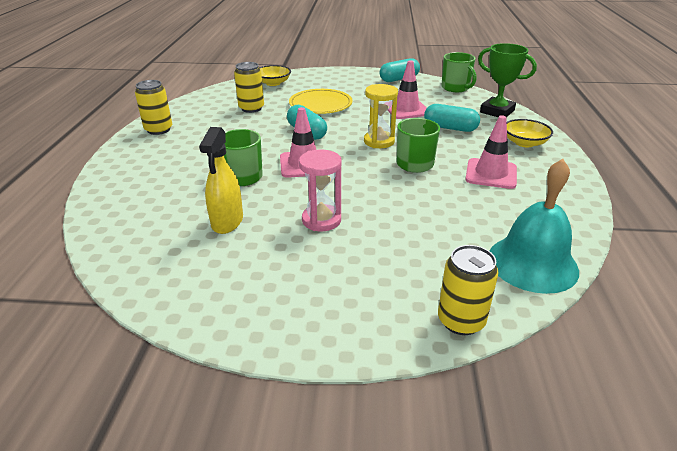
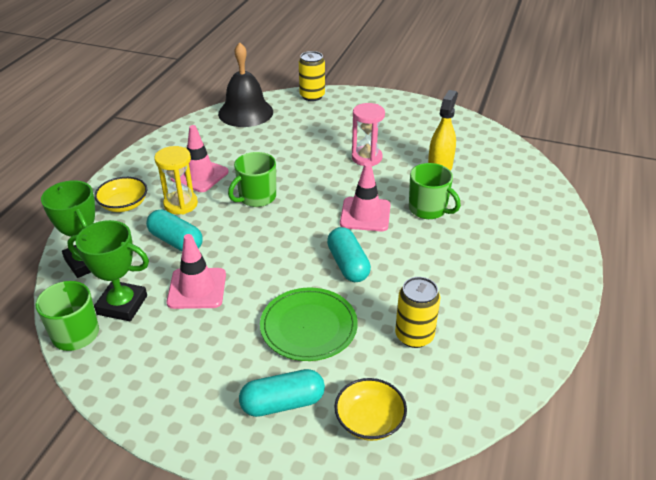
camera: 165 degrees left, 5 degrees up
yellow can [135,80,172,135] -> none
yellow plate [289,89,353,114] -> green plate [260,288,358,361]
yellow hourglass [364,84,398,148] -> yellow hourglass moved to [155,146,198,214]
turquoise capsule [380,58,420,82] -> turquoise capsule moved to [239,369,325,417]
turquoise bell [489,159,579,294] -> black bell [218,42,273,127]
none -> green trophy [67,220,149,321]

